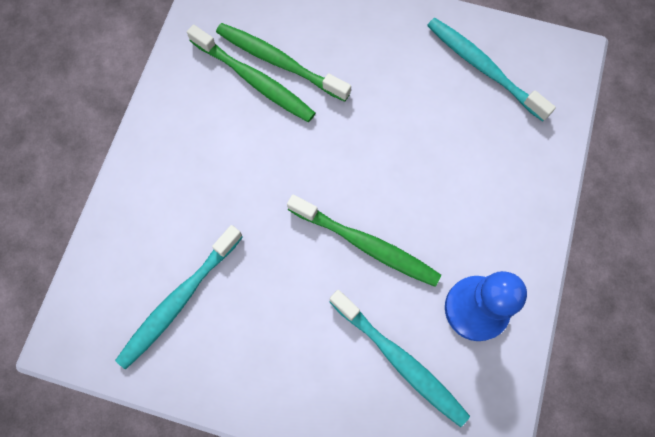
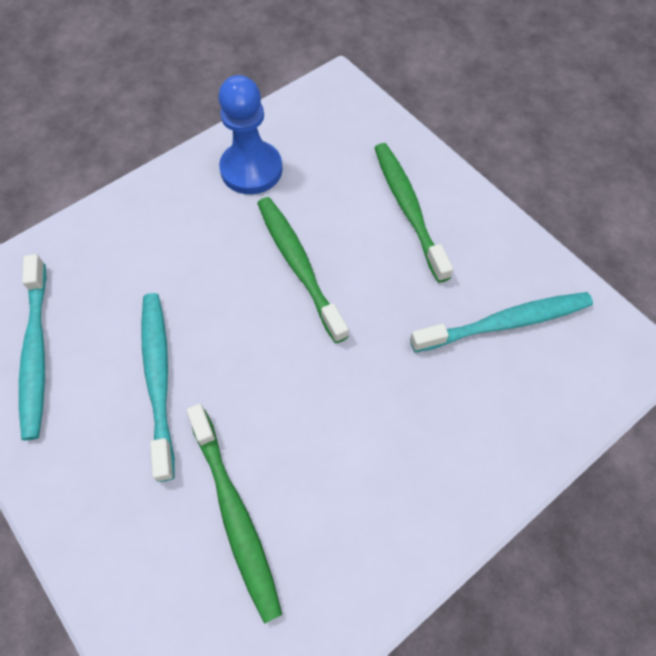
camera: 145 degrees left, 10 degrees down
green toothbrush [187,25,315,122] -> green toothbrush moved to [375,143,453,283]
turquoise toothbrush [330,290,470,427] -> turquoise toothbrush moved to [141,293,175,482]

